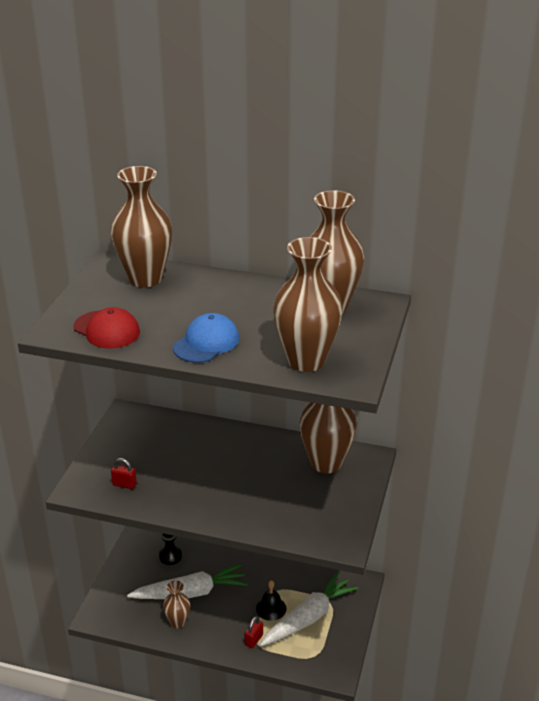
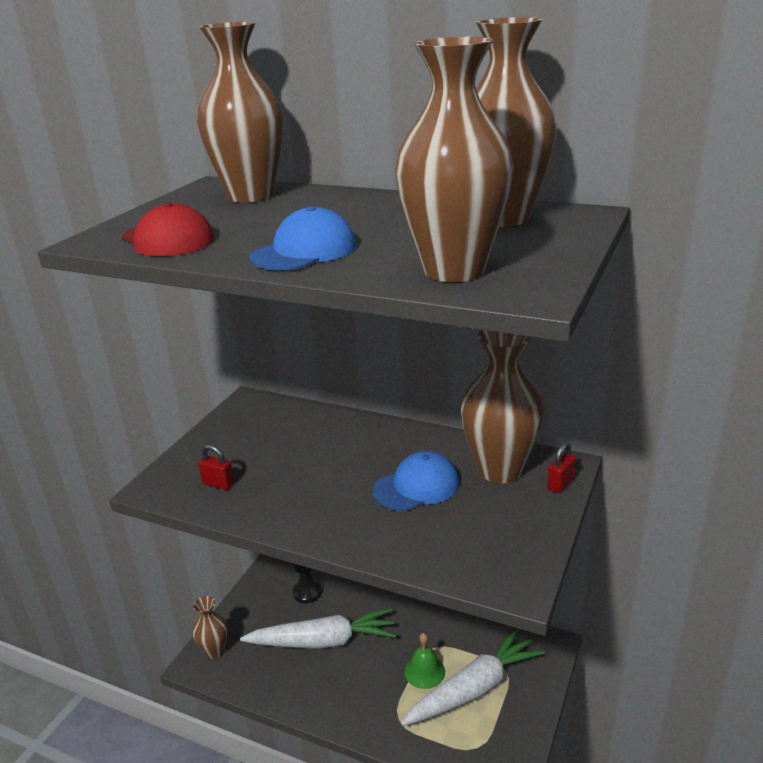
camera: 10 degrees right, 5 degrees down
brown vase [163,580,190,628] -> brown vase moved to [192,596,228,659]
red padlock [245,616,263,648] -> red padlock moved to [547,442,576,493]
black bell [256,580,286,621] -> green bell [405,633,445,689]
none -> blue cap [373,451,460,511]

